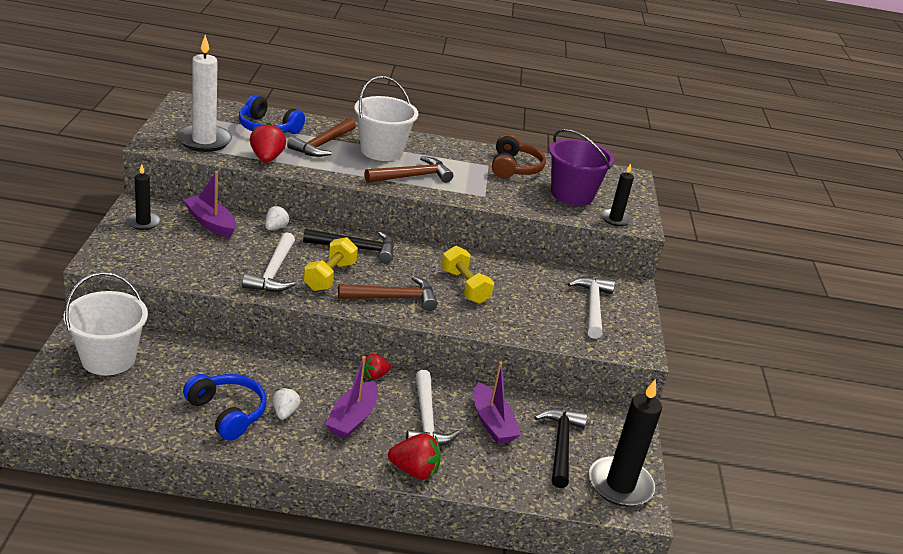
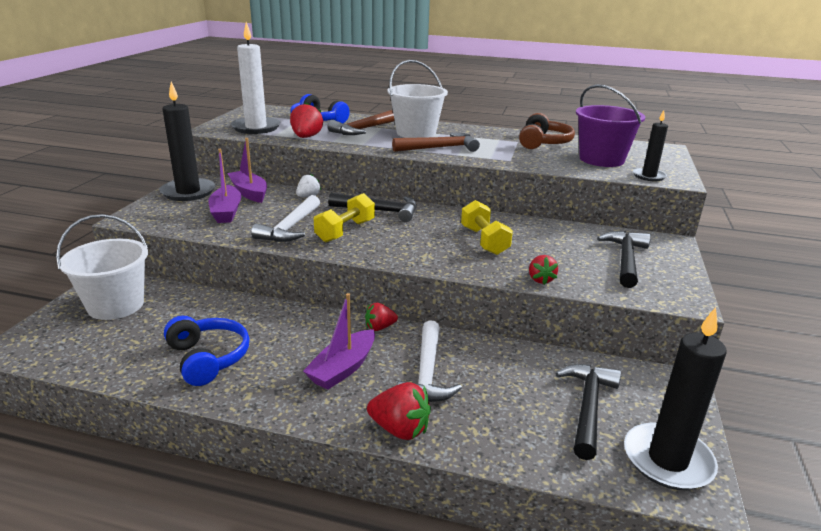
camera: 15 degrees right, 5 degrees down
black candle [126,164,160,230] -> black candle [160,82,215,201], size x1.77
white strawberry [273,387,301,420] -> none
brown hammer [338,276,437,311] -> none
purple boat [474,361,521,444] -> purple boat moved to [208,149,242,223]
white hammer [568,277,615,339] -> black hammer [597,231,651,288]
none -> red strawberry [529,255,558,285]

